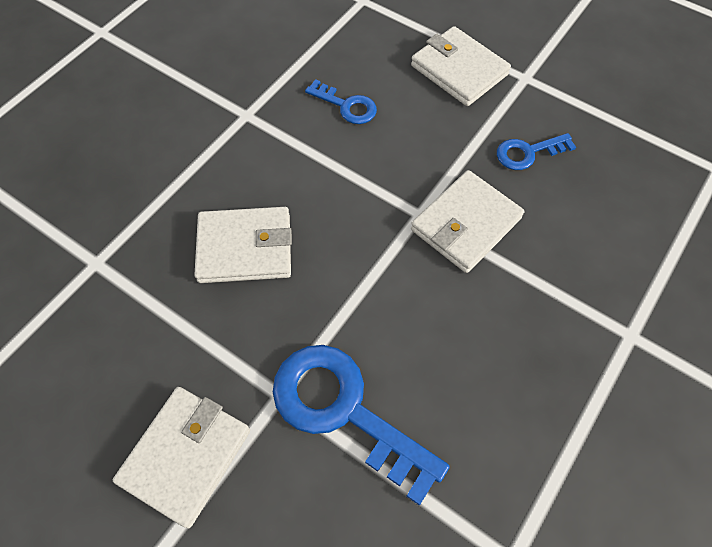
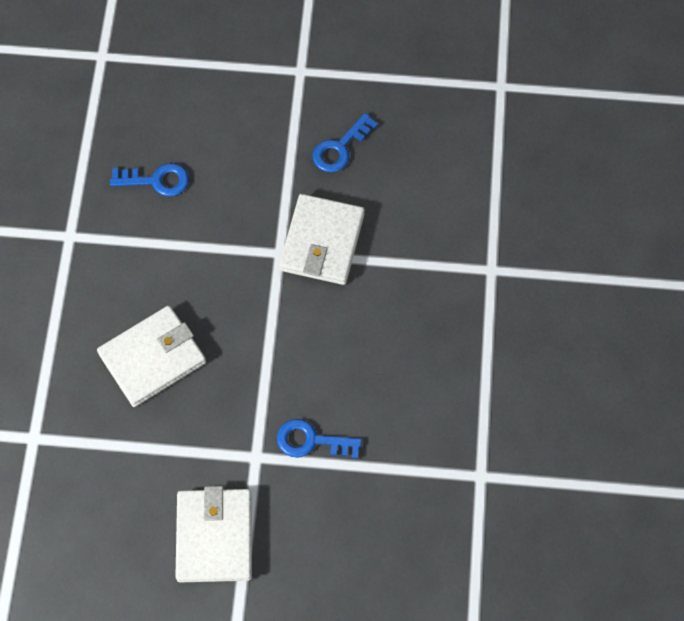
camera: 30 degrees left, 5 degrees up
blue key [273,345,450,506] -> blue key [277,419,362,459], size x0.52
white wallet [411,26,511,106] -> none

